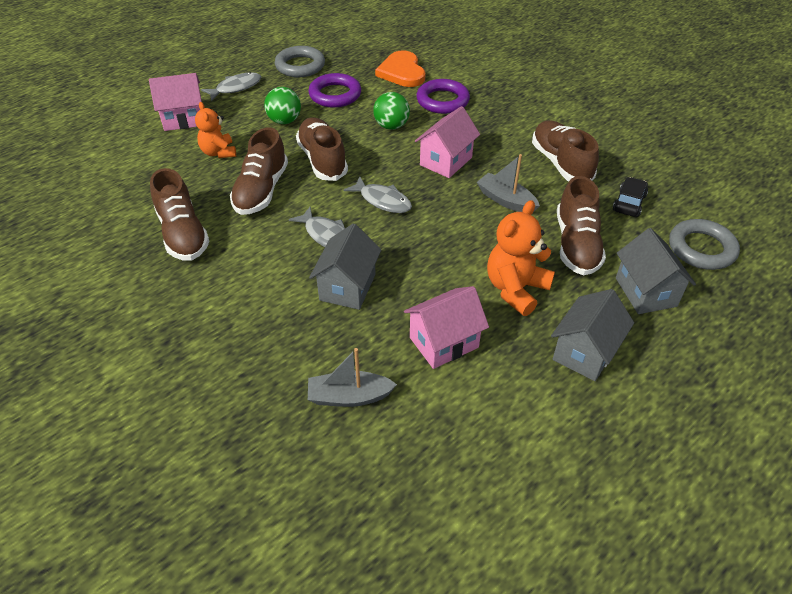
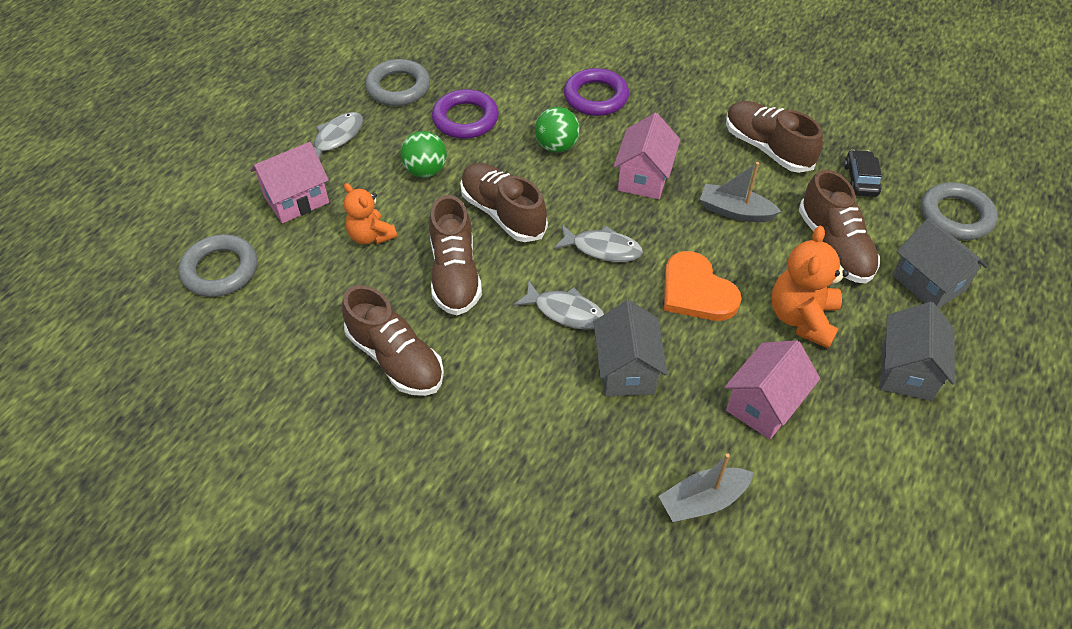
camera: 20 degrees left, 5 degrees up
orange heart [375,51,425,87] -> orange heart moved to [664,251,741,321]
none -> grey ring [179,234,257,297]

